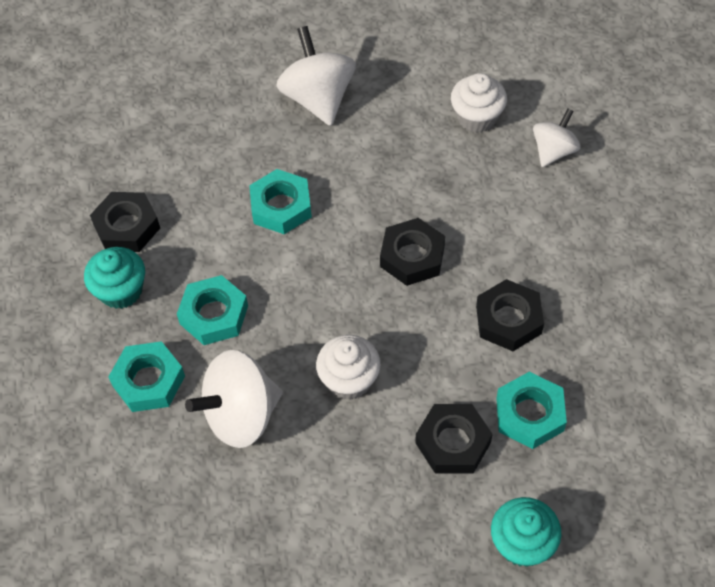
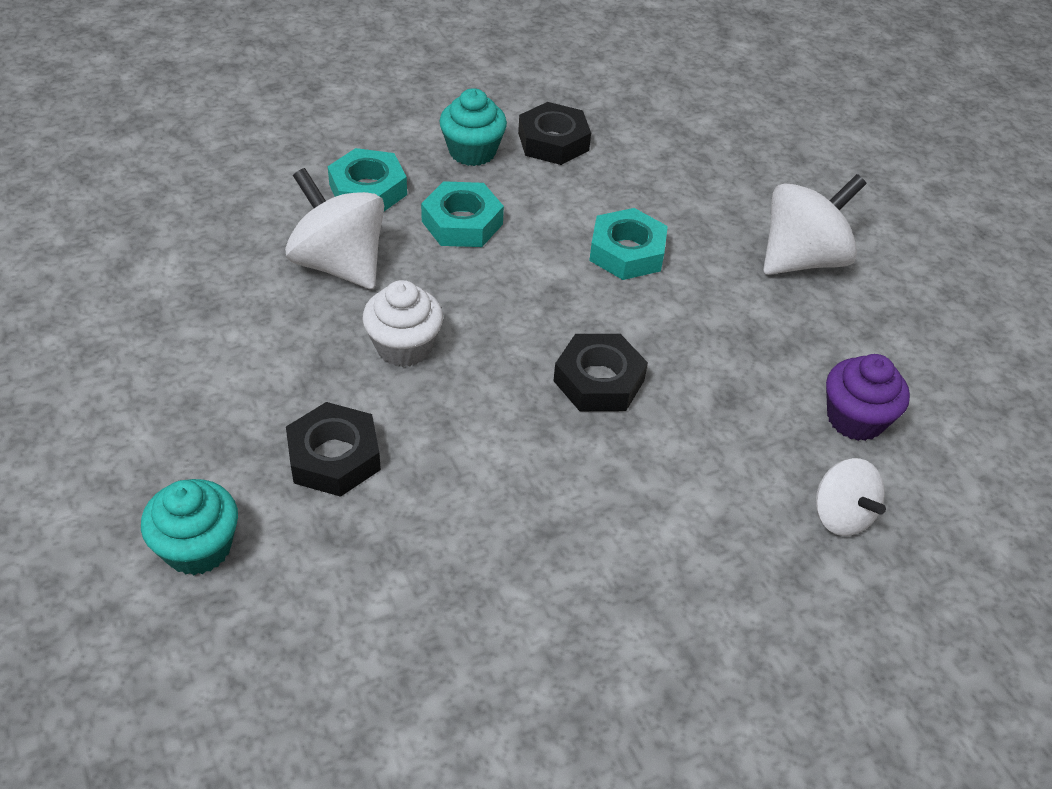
camera: 70 degrees right, 10 degrees down
white cupcake [451,73,507,133] -> purple cupcake [826,354,910,441]
black nut [476,279,544,351] -> none
turquoise nut [496,372,567,449] -> none
white spinning top [533,109,581,167] -> white spinning top turned 45 degrees clockwise [816,458,886,536]

